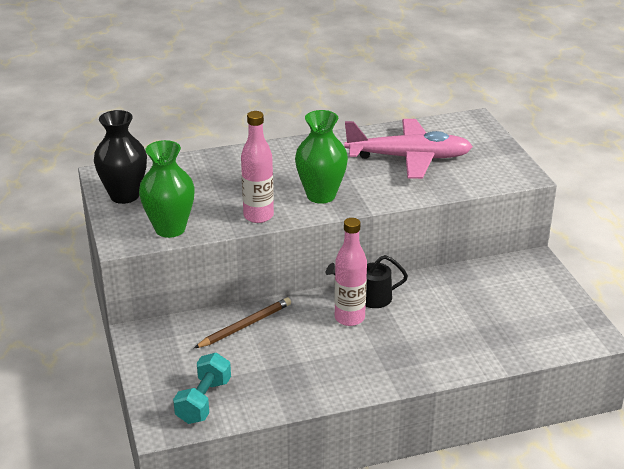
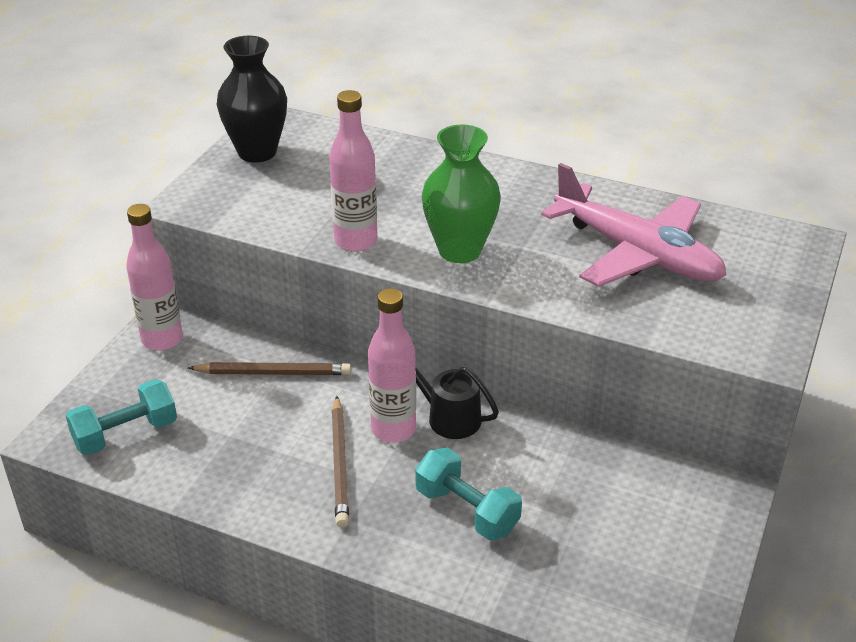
camera: 40 degrees right, 5 degrees up
green vase [139,140,195,238] -> none
none -> pink bottle [126,204,183,351]
none -> brown pencil [331,396,349,528]
none -> turquoise dumbbell [415,447,522,540]

